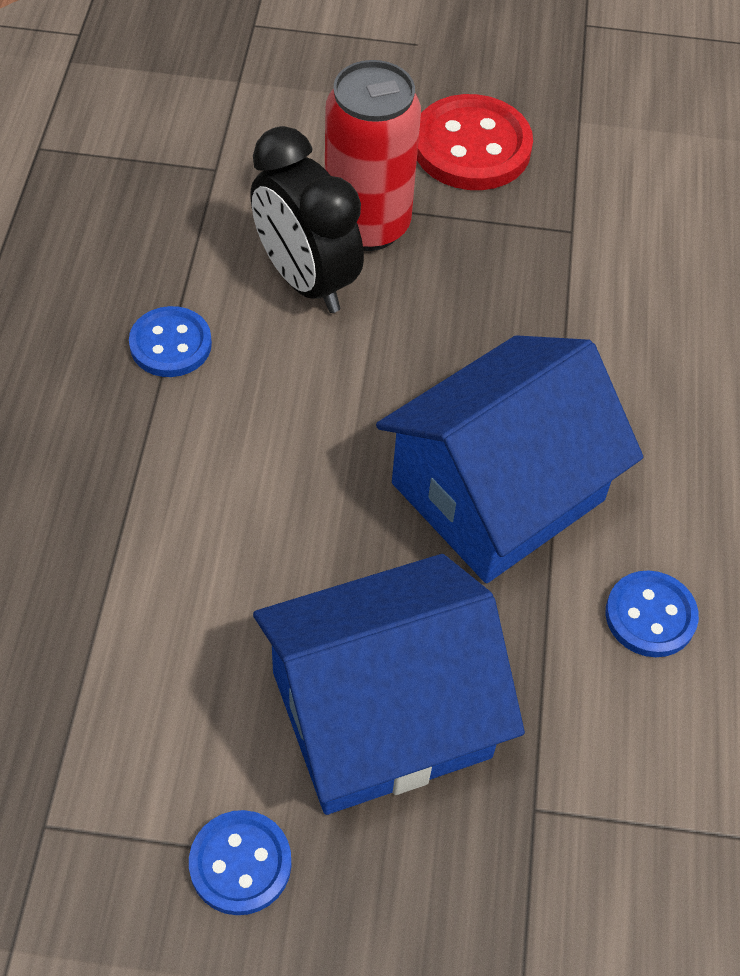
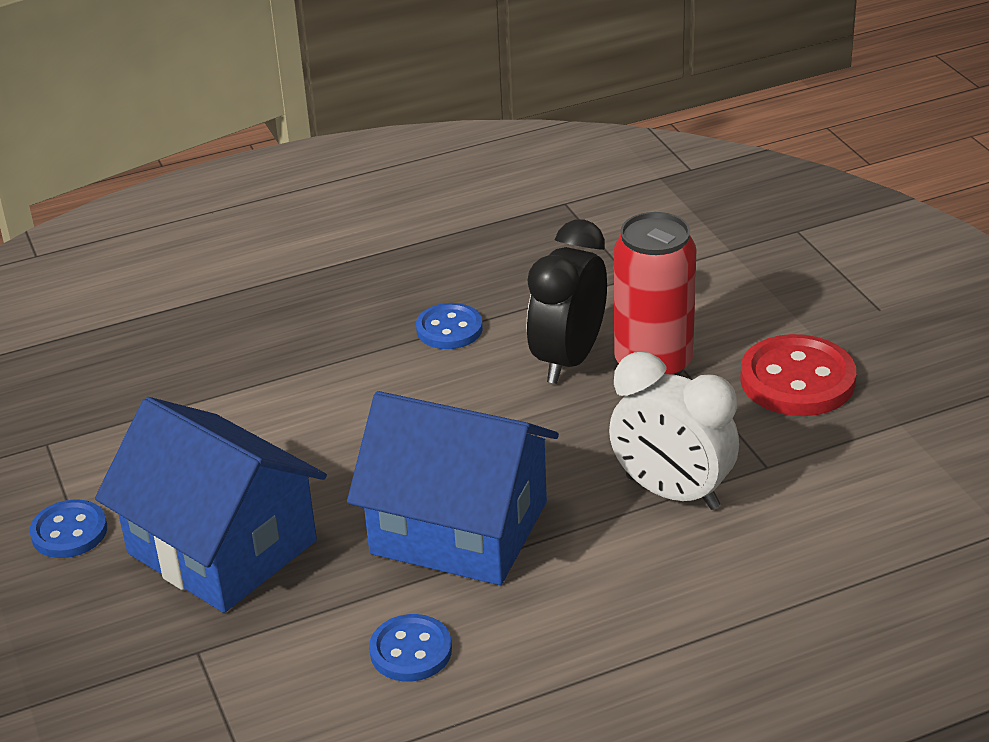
camera: 65 degrees right, 20 degrees down
none -> white clock [609,352,739,510]

